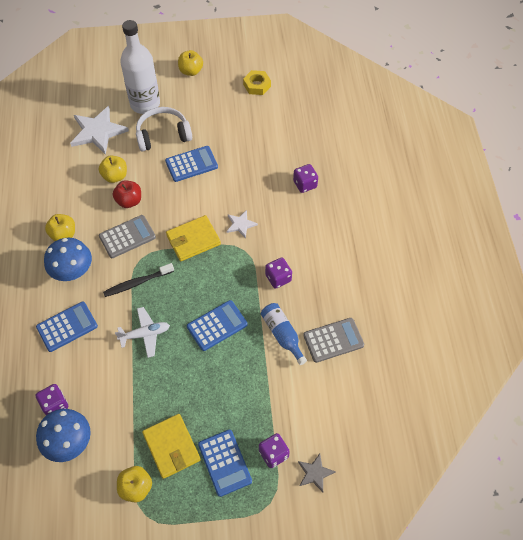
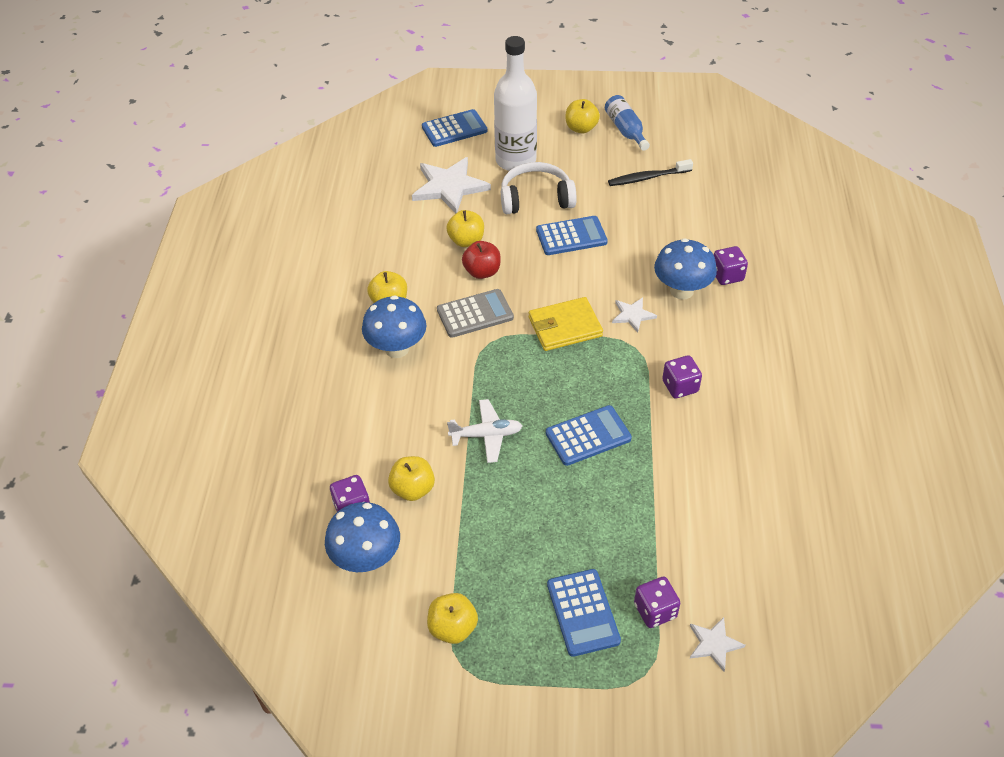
camera: 10 degrees right, 10 degrees down
blue calculator [36,301,98,352] -> blue calculator moved to [422,109,487,147]
black toothbrush [103,263,174,297] -> black toothbrush moved to [608,159,693,186]
yellow wallet [142,414,201,479] -> none
yellow nut [243,70,271,95] -> none
blue bottle [261,303,307,365] -> blue bottle moved to [605,95,650,151]
grey star [298,454,336,492] -> white star [690,617,745,671]
grey calculator [303,318,364,363] -> none
none -> yellow apple [388,456,435,501]
none -> blue mushroom [654,238,717,300]

